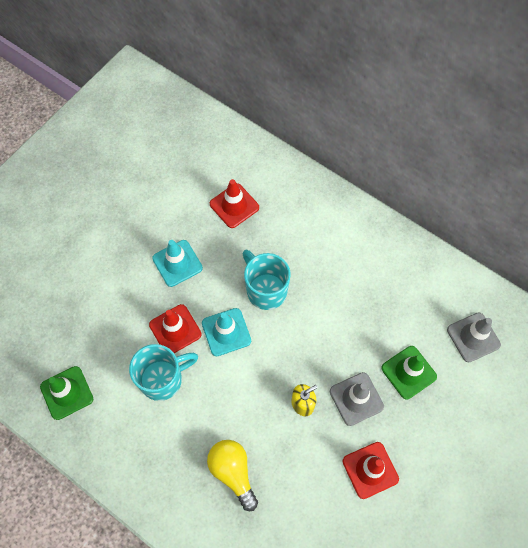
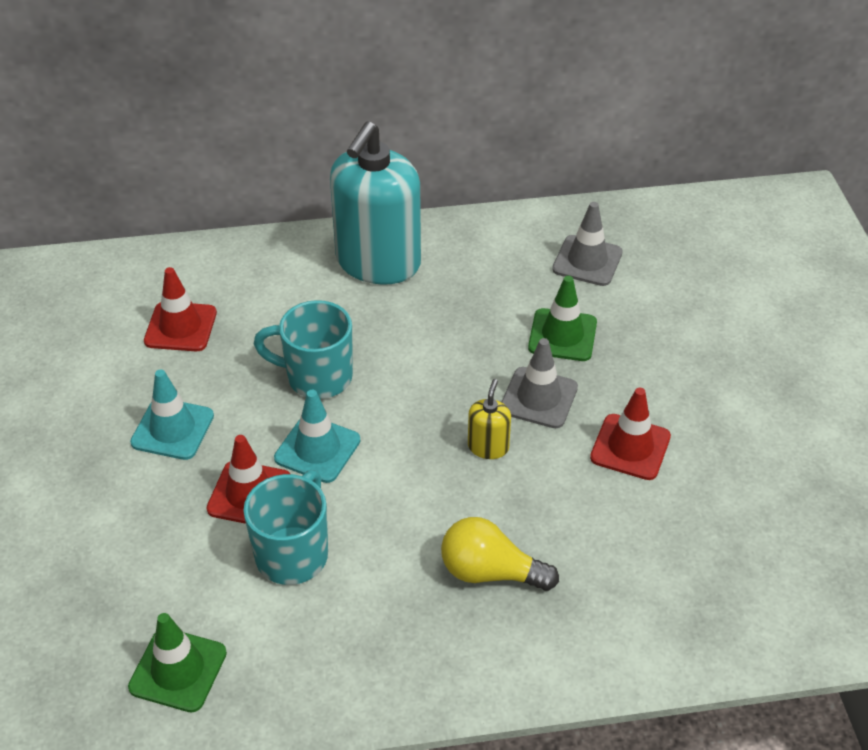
camera: 45 degrees left, 20 degrees down
none -> turquoise soap dispenser [330,122,421,285]

